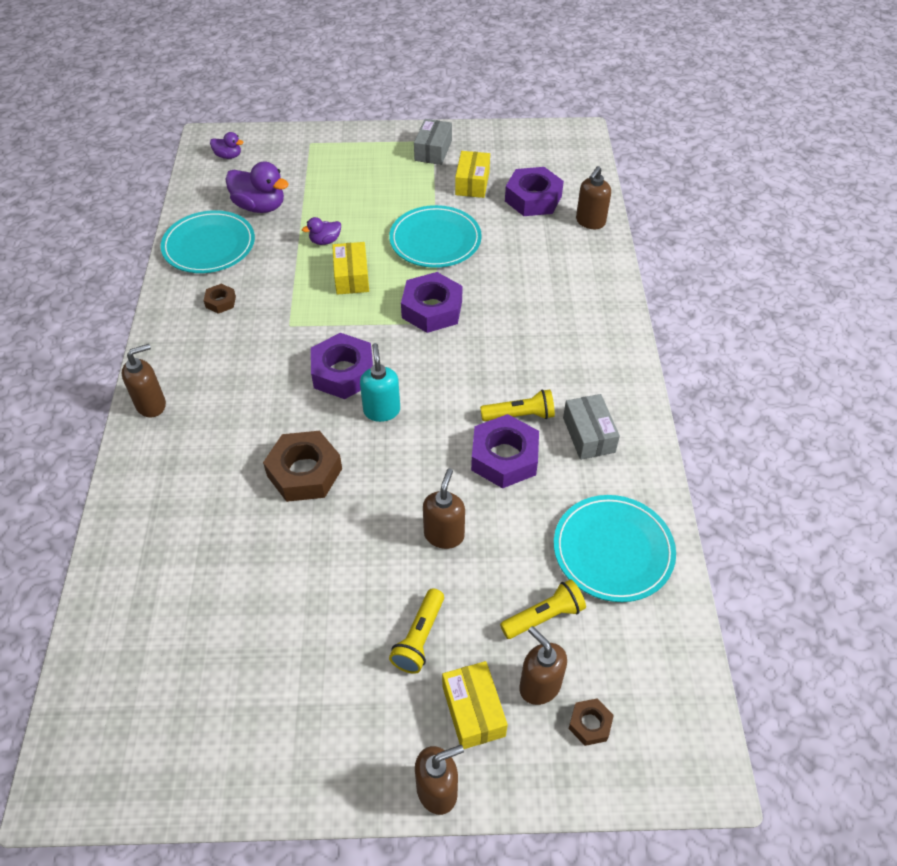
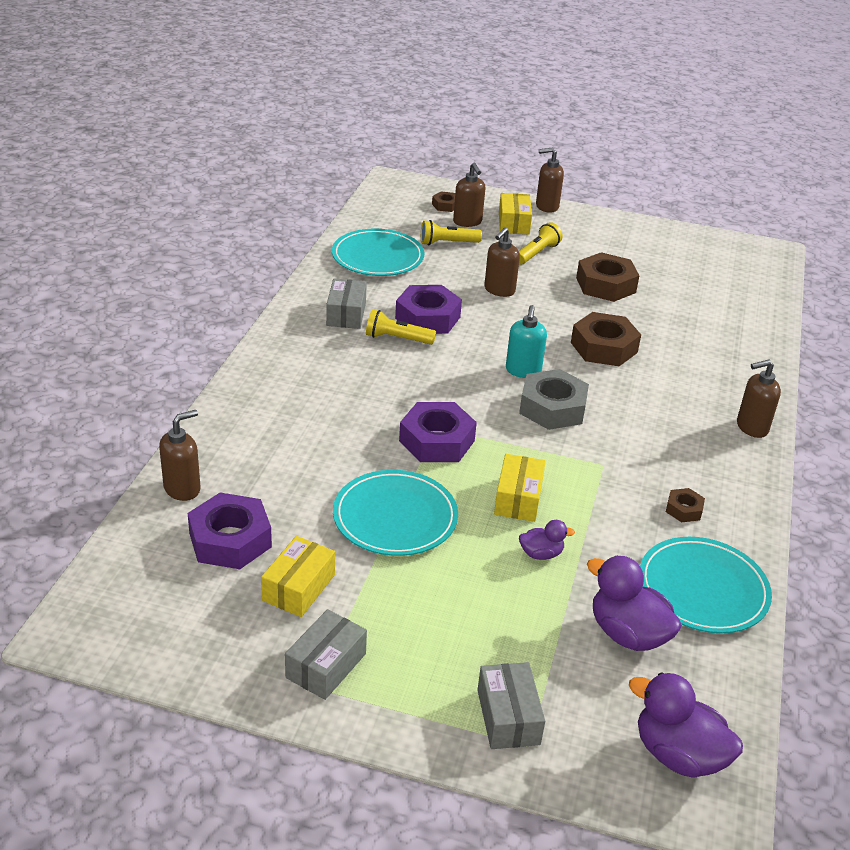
camera: 165 degrees left, 15 degrees down
purple duck [210,132,243,159] -> purple duck [629,672,743,778], size x1.86
purple nut [311,333,373,399] -> grey nut [519,369,589,430]
none -> grey box [477,662,545,749]
none -> brown nut [576,252,640,302]

